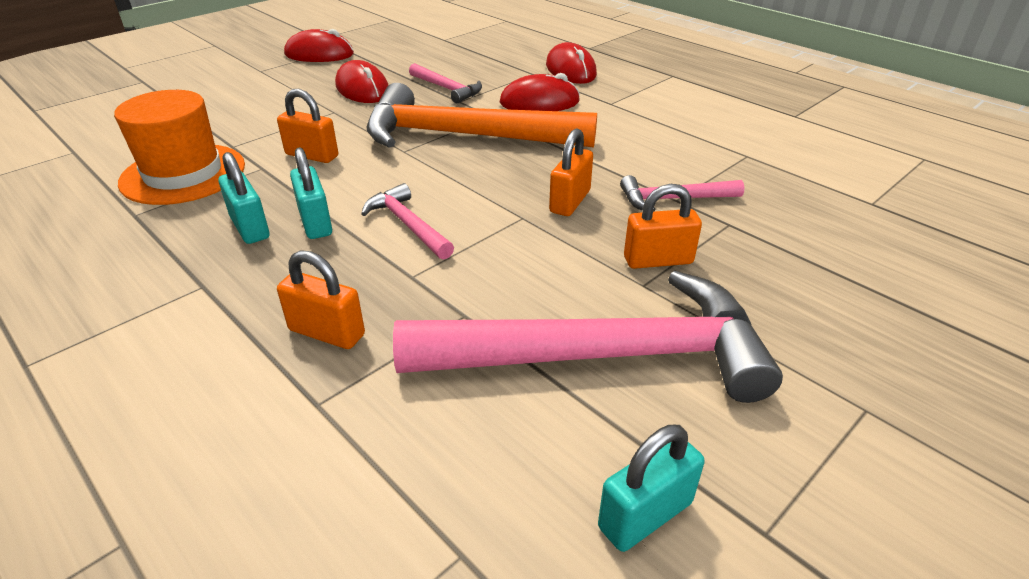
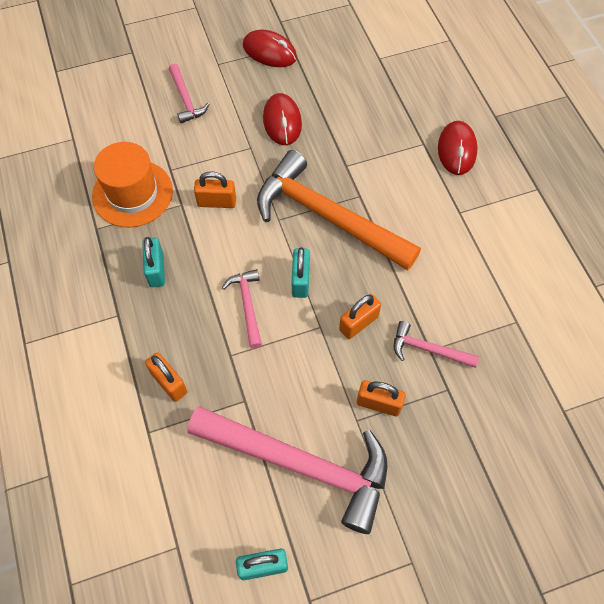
camera: 25 degrees right, 25 degrees up
orange padlock [277,89,338,163] -> orange padlock turned 45 degrees counterclockwise [194,171,236,208]
turquoise padlock [290,147,332,239] -> turquoise padlock moved to [292,247,310,298]
pink hammer [409,63,482,103] -> pink hammer moved to [169,64,209,123]
red mouse [500,73,580,111] -> none

